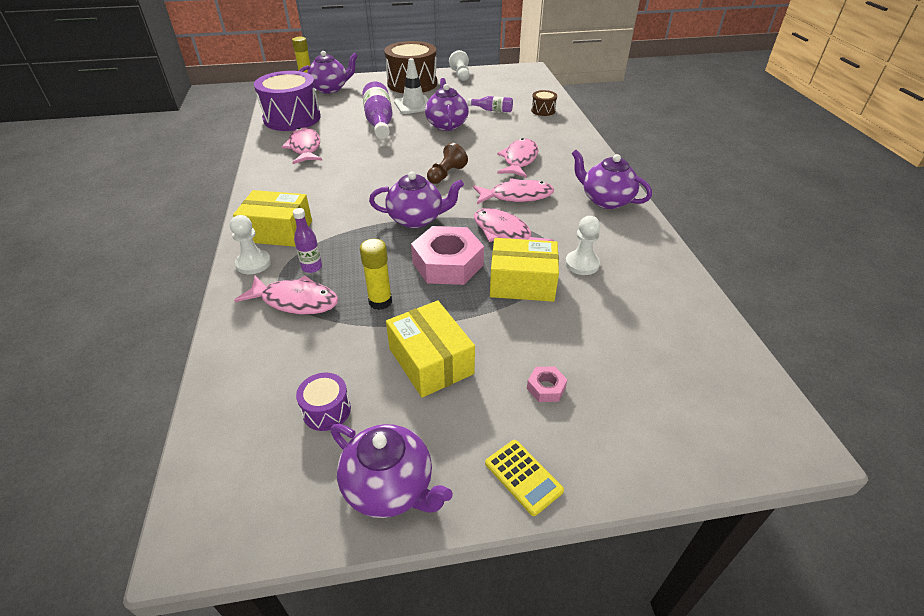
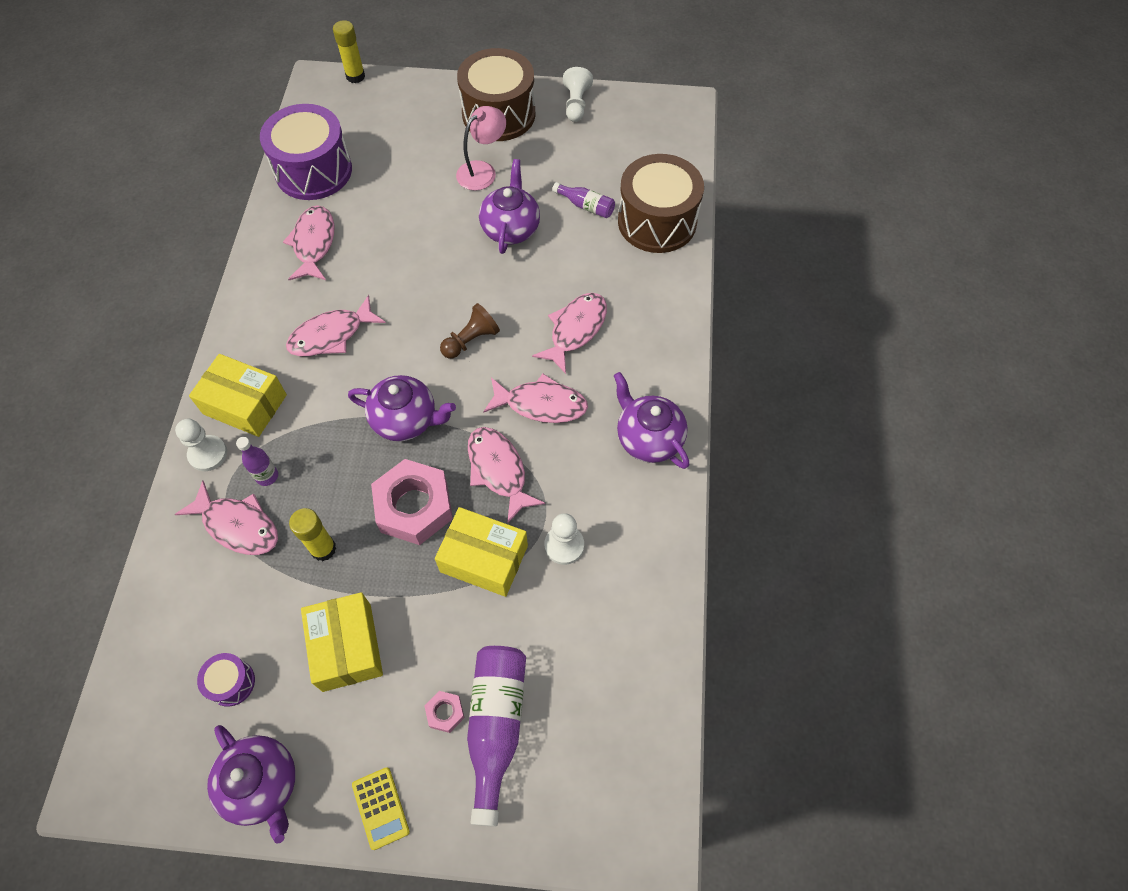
camera: 15 degrees right, 20 degrees up
purple teapot [299,51,358,93] -> none
purple bottle [362,81,393,139] -> purple bottle moved to [467,646,526,827]
white traffic cone [394,58,429,114] -> pink lamp [456,106,506,191]
brown drum [531,90,557,116] -> brown drum [618,154,704,253], size x2.25
none -> pink fish [286,295,386,356]

